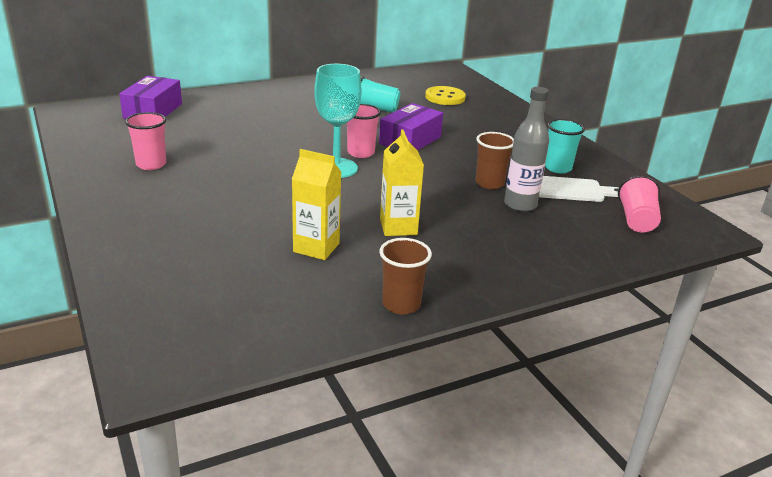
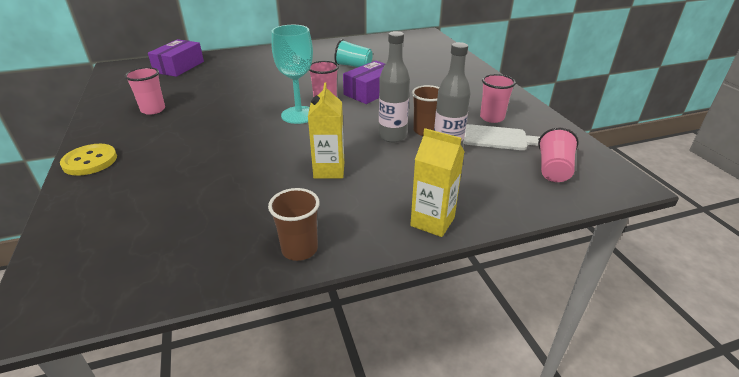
camera: 10 degrees right, 5 degrees up
yellow carton [292,149,341,260] -> yellow carton moved to [410,128,465,237]
yellow button [425,86,466,105] -> yellow button moved to [60,144,117,176]
turquoise cup [545,119,585,173] -> pink cup [480,74,516,123]
none -> grey bottle [379,31,410,142]

